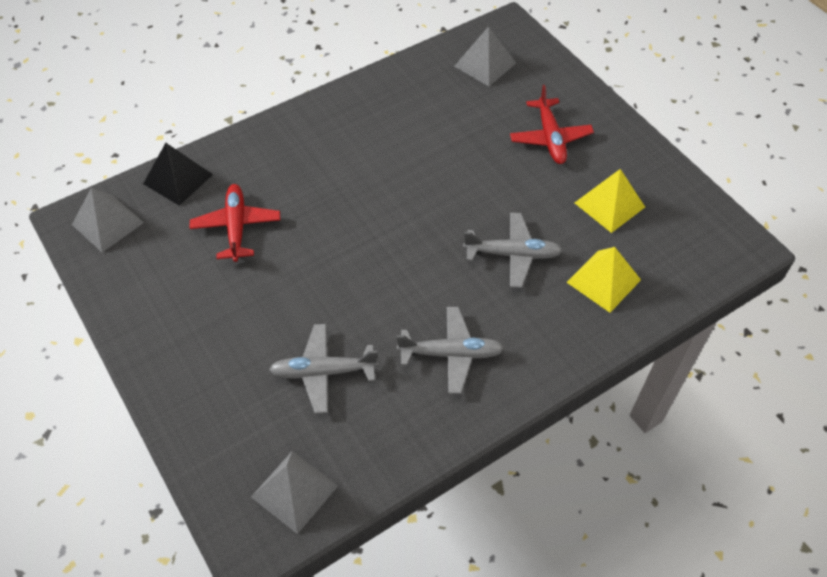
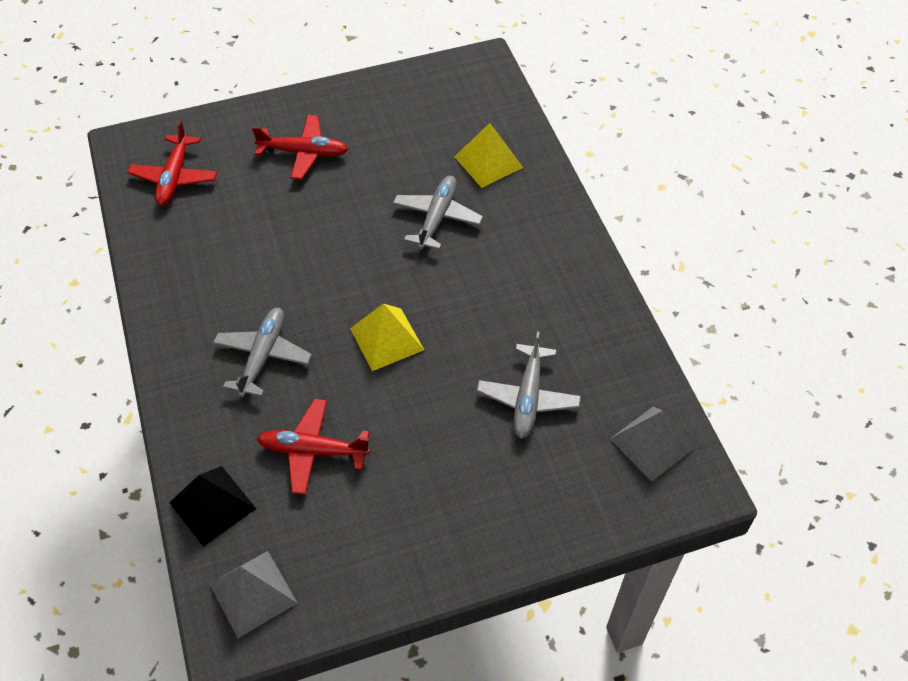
camera: 75 degrees left, 0 degrees up
grey plane [397,307,504,394] -> grey plane moved to [213,308,312,397]
grey pyramid [454,26,516,86] -> red plane [127,120,217,206]
yellow pyramid [575,169,645,233] -> yellow pyramid moved to [350,304,424,371]

